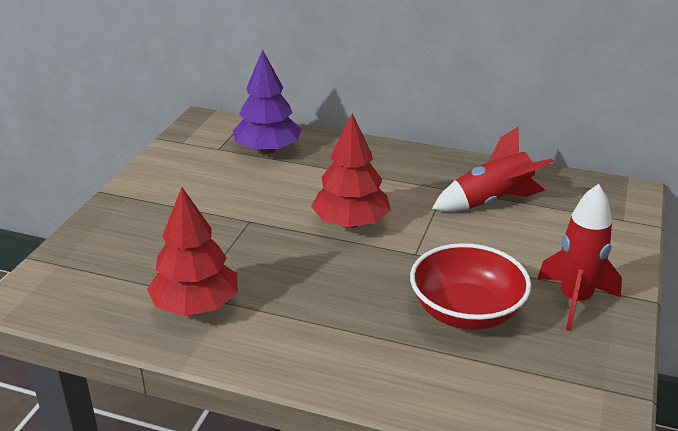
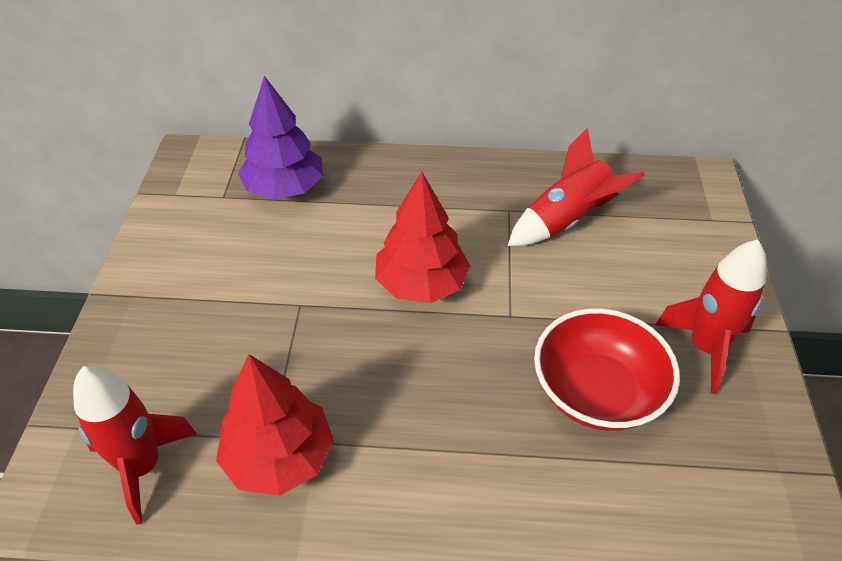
camera: 15 degrees left, 15 degrees up
none -> red rocket [73,366,197,525]

